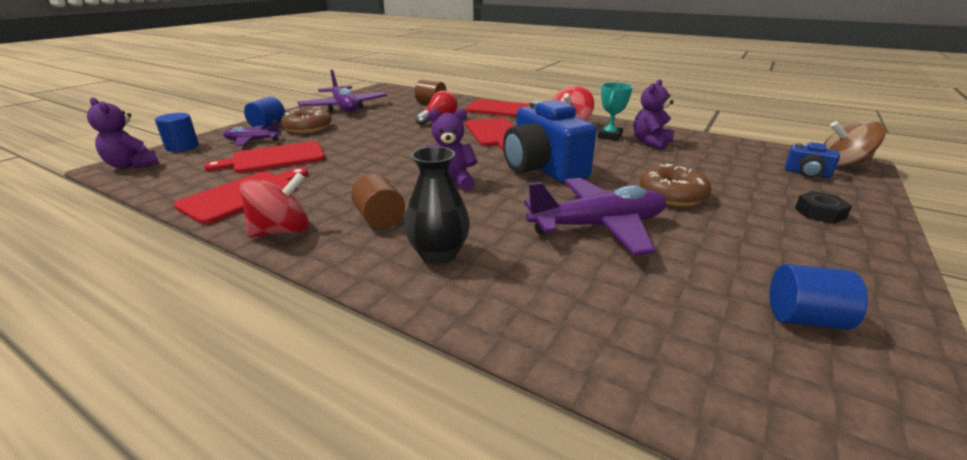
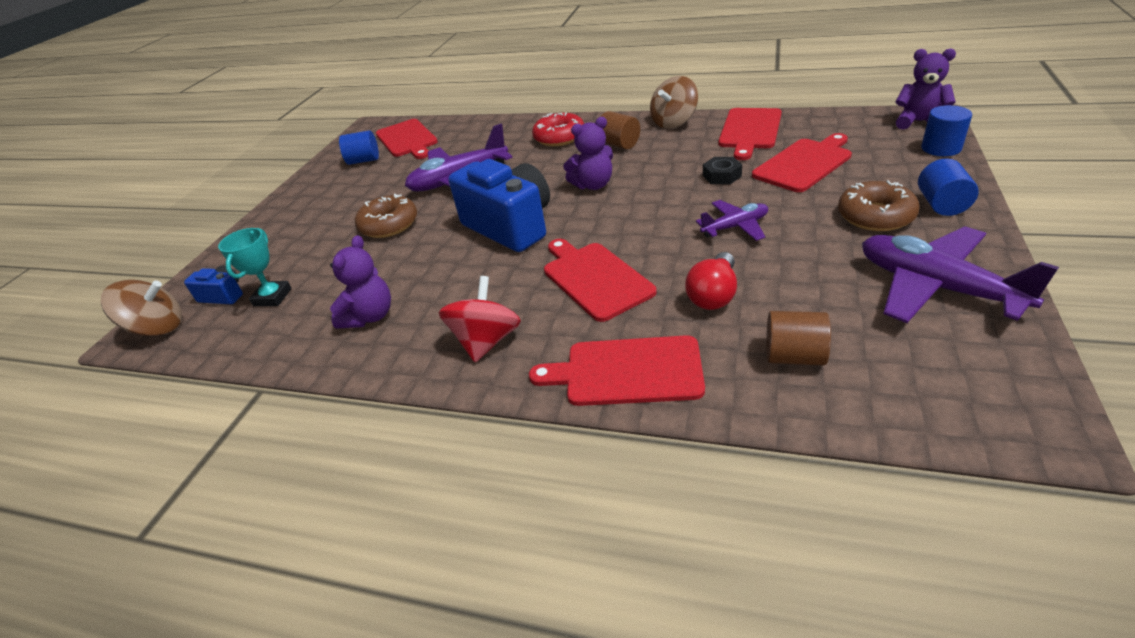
camera: 170 degrees right, 10 degrees up
purple plane [224,121,281,146] -> purple plane moved to [696,200,768,241]
red spinning top [239,172,309,237] -> brown spinning top [650,76,698,129]
black vase [404,147,470,265] -> red donut [532,113,584,147]
turquoise trophy [598,82,633,141] -> turquoise trophy moved to [218,228,292,306]
black nut [795,191,852,224] -> black nut moved to [703,157,742,185]
none -> red cutting board [376,119,438,159]

